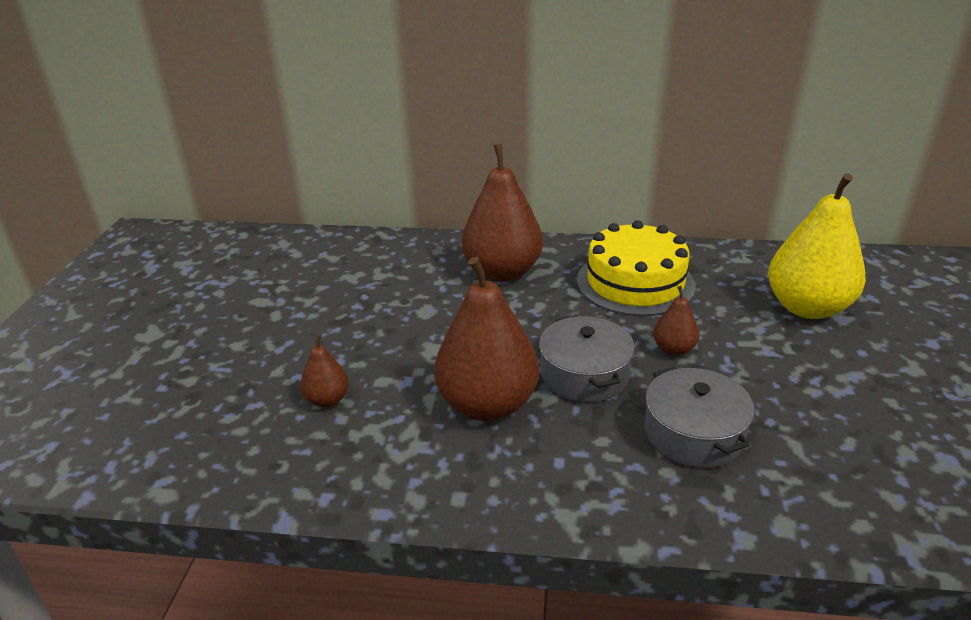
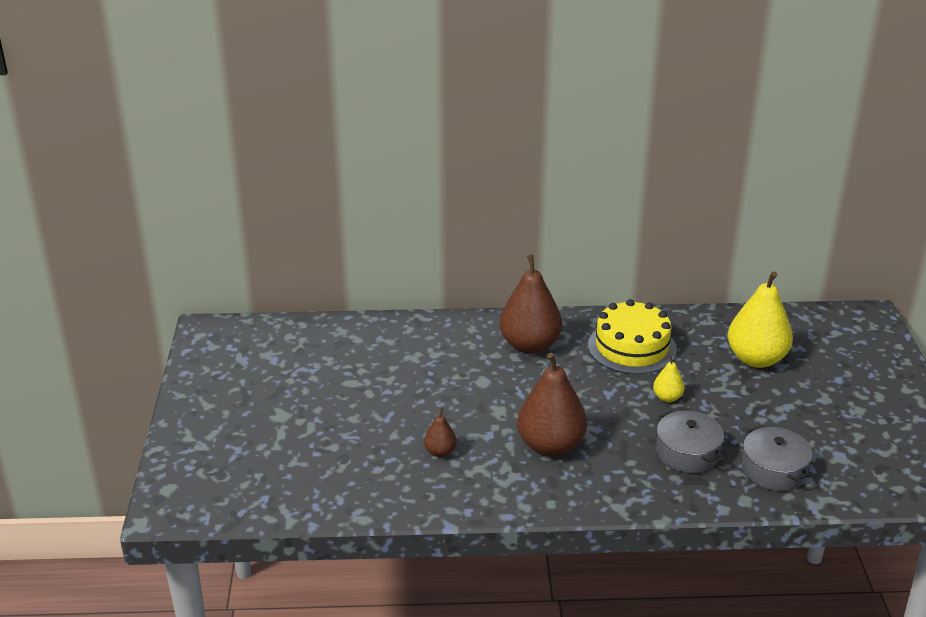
camera: 10 degrees left, 0 degrees up
grey pot [539,315,635,402] -> grey pot moved to [742,426,813,491]
brown pear [653,286,699,356] -> yellow pear [653,355,685,402]

